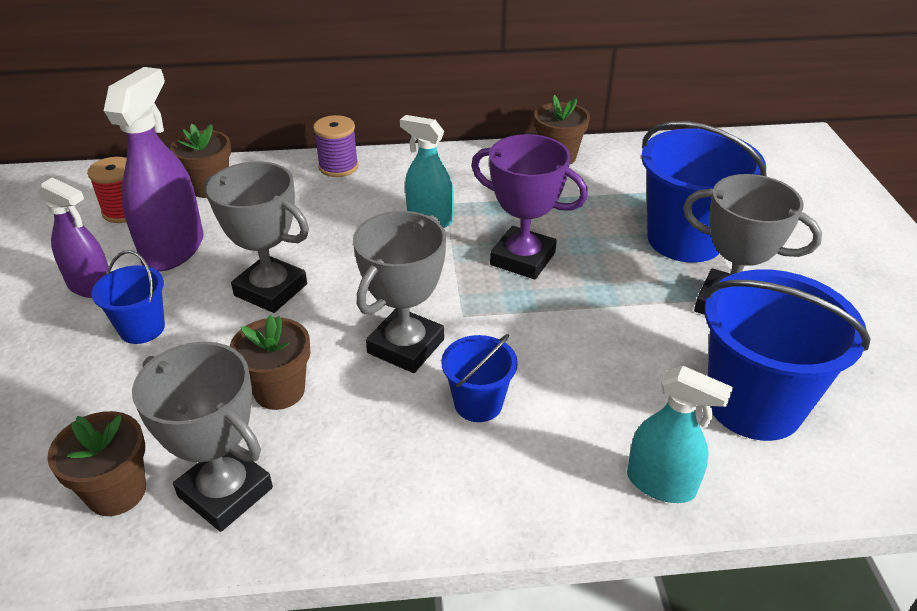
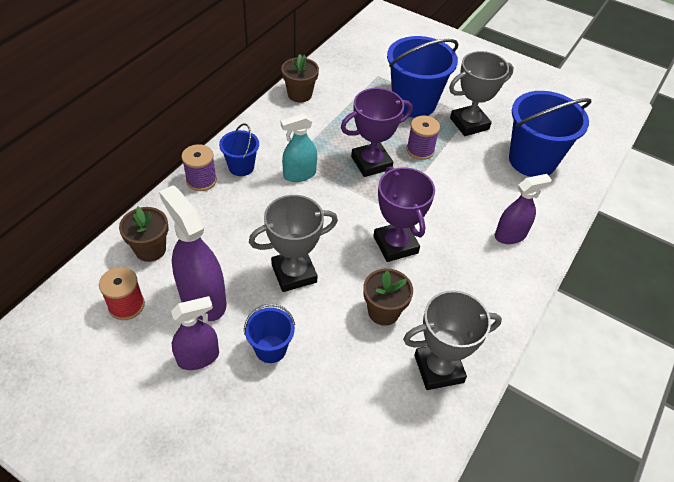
camera: 55 degrees left, 10 degrees up
brown flower pot [47,411,146,516] -> none
grey trophy [353,211,446,373] -> purple trophy [373,166,435,262]
blue bucket [441,334,518,422] -> blue bucket moved to [219,123,259,176]
turquoise spray bottle [627,366,733,503] -> none
none -> purple spool [407,116,440,160]
none -> purple spray bottle [495,174,552,244]

